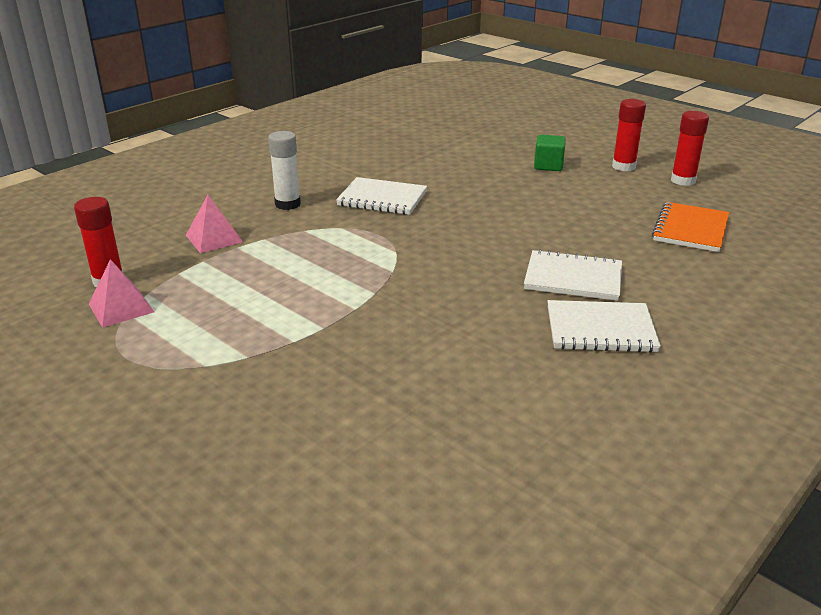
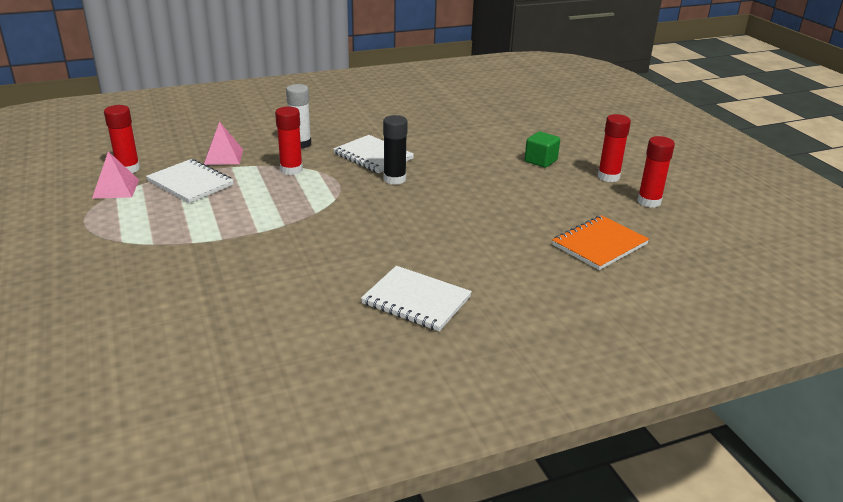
camera: 25 degrees right, 0 degrees up
white notebook [524,249,622,301] -> white notebook moved to [146,159,234,203]
none -> red glue stick [275,107,303,175]
none -> black glue stick [383,115,408,185]

